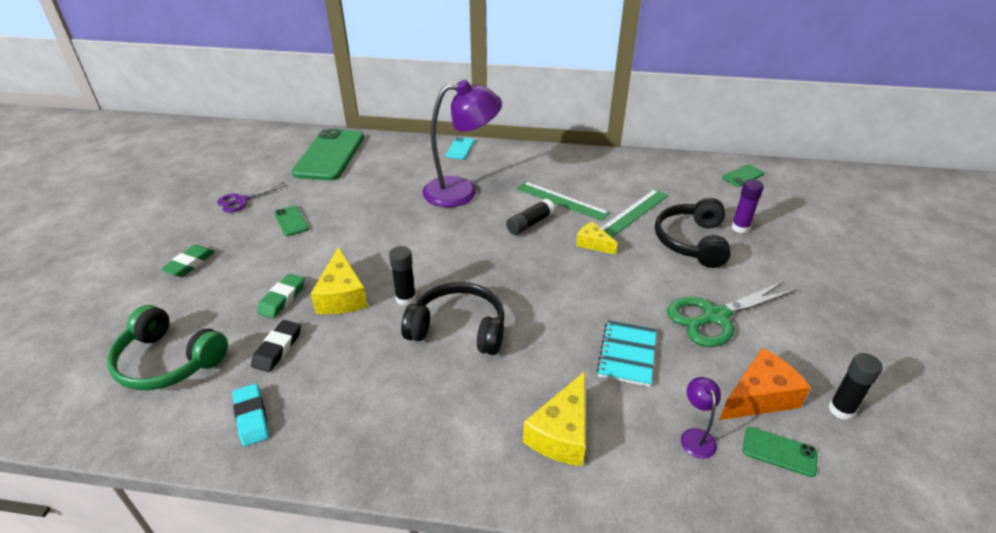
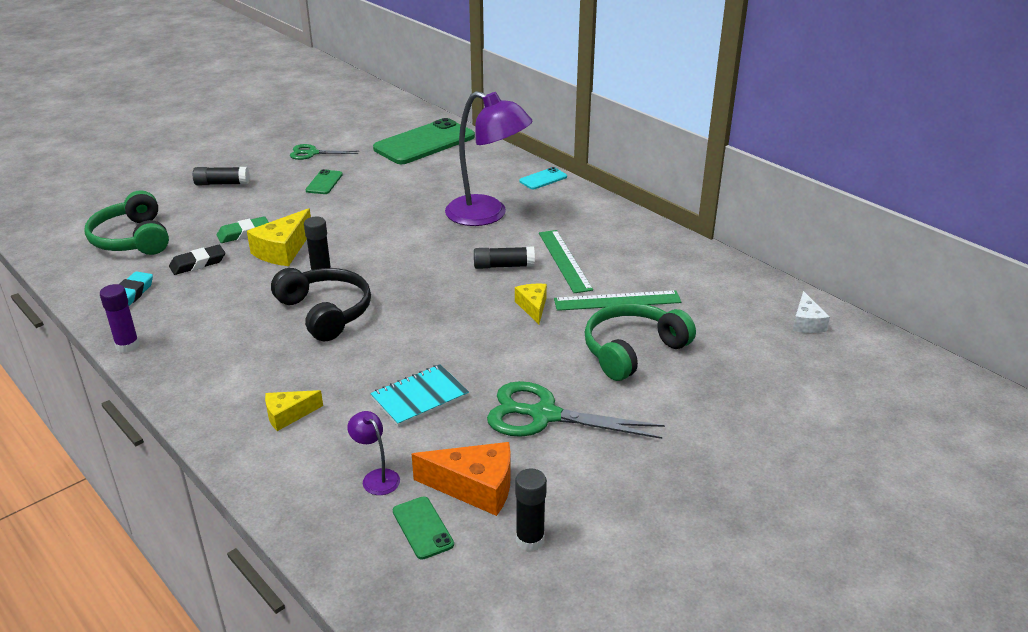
camera: 40 degrees right, 5 degrees down
green eraser [161,245,215,277] -> black glue stick [193,167,249,185]
purple scissors [217,182,287,213] -> green scissors [290,144,359,160]
yellow cheese [523,371,586,466] -> yellow cheese [265,390,323,431], size x0.61
black headphones [655,198,731,268] -> green headphones [584,303,696,381]
purple lamp [681,377,721,459] -> purple lamp turned 75 degrees counterclockwise [347,411,400,495]
green phone [722,164,764,187] -> white cheese [793,291,830,333]
purple glue stick [731,179,764,233] -> purple glue stick moved to [100,284,139,353]

